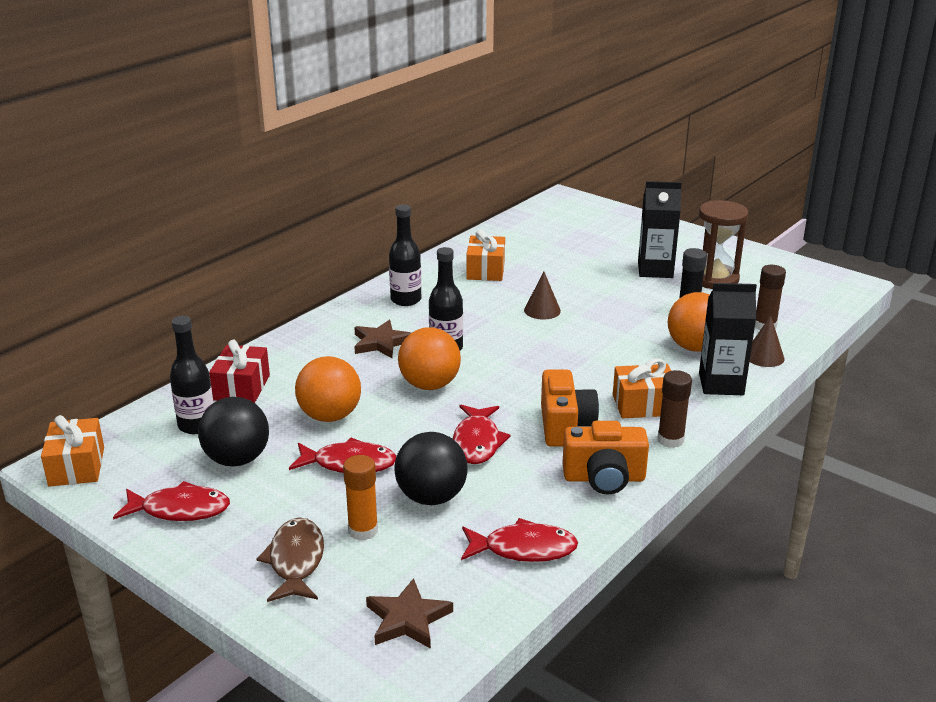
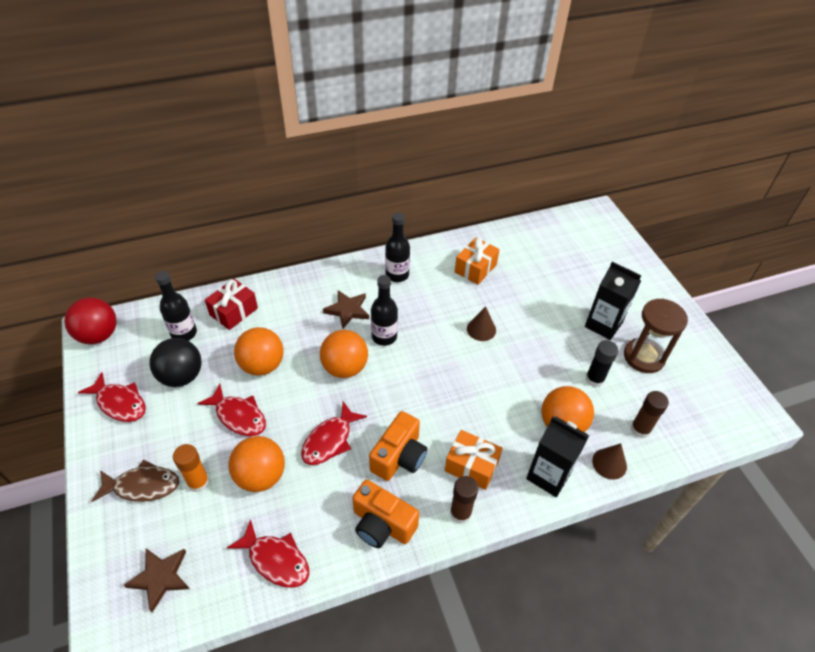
camera: 30 degrees right, 20 degrees up
orange gift [41,415,104,487] -> red ball [64,298,116,344]
brown fish [257,518,324,602] -> brown fish turned 60 degrees clockwise [92,459,179,502]
black ball [394,432,468,505] -> orange ball [228,436,285,492]

